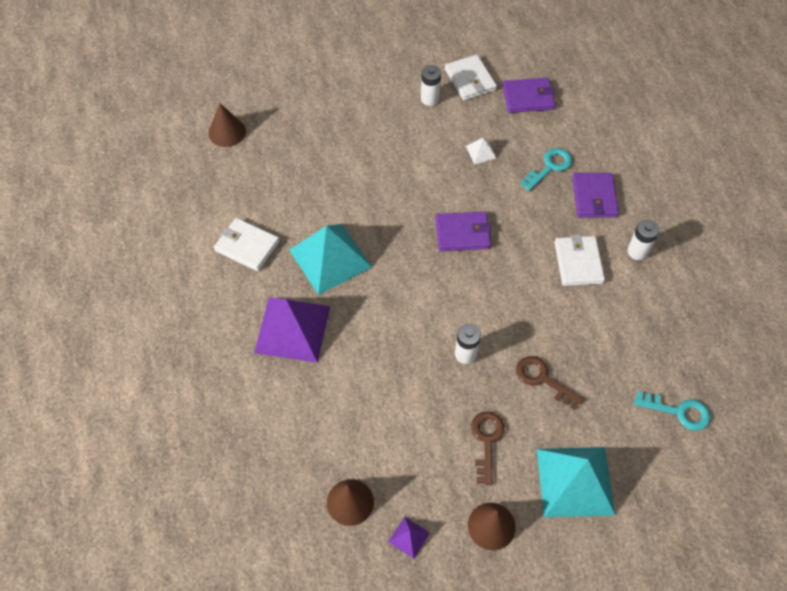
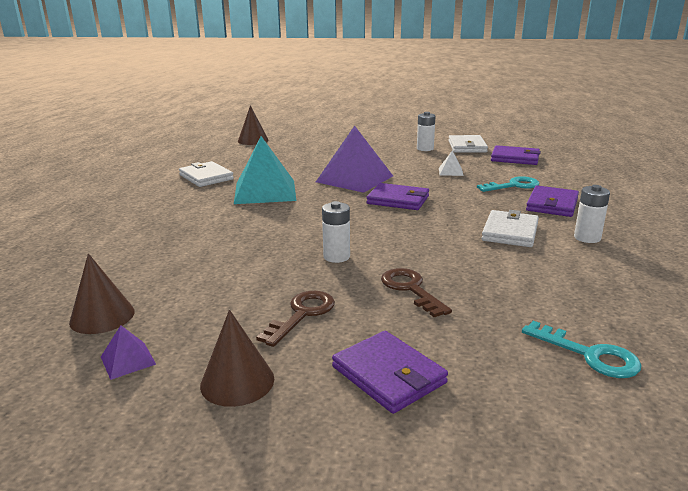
camera: 25 degrees right, 35 degrees down
purple pyramid [254,297,330,363] -> purple pyramid moved to [316,126,393,193]
turquoise pyramid [536,447,615,517] -> purple wallet [332,331,448,414]

